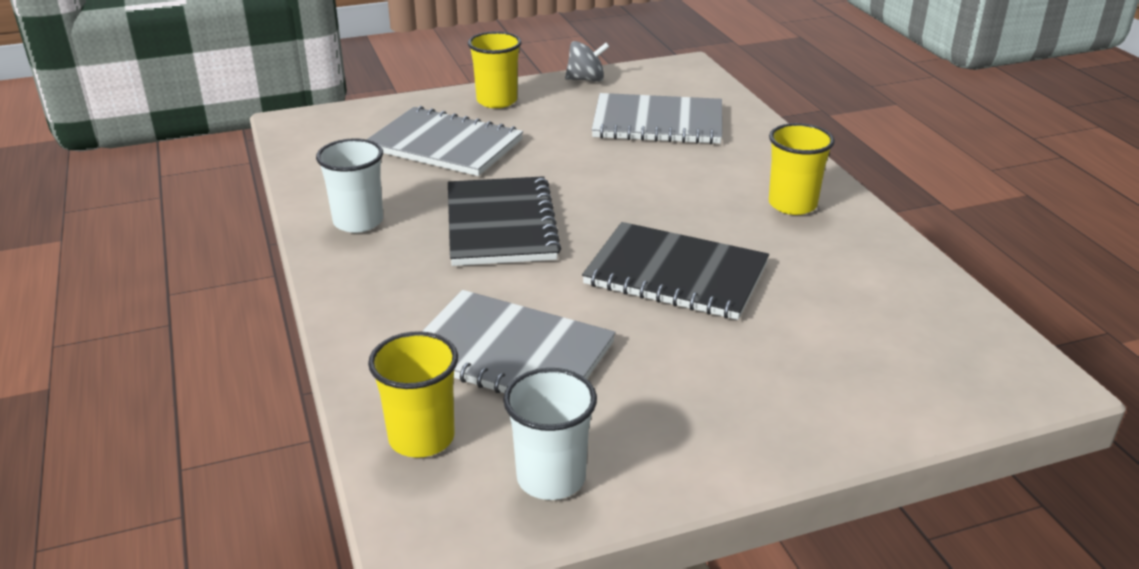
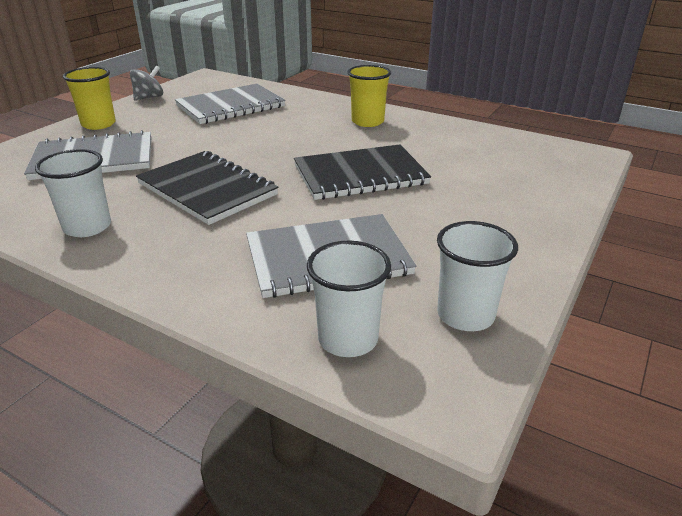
camera: 40 degrees left, 0 degrees up
yellow cup [368,331,458,458] -> white cup [307,241,391,357]

